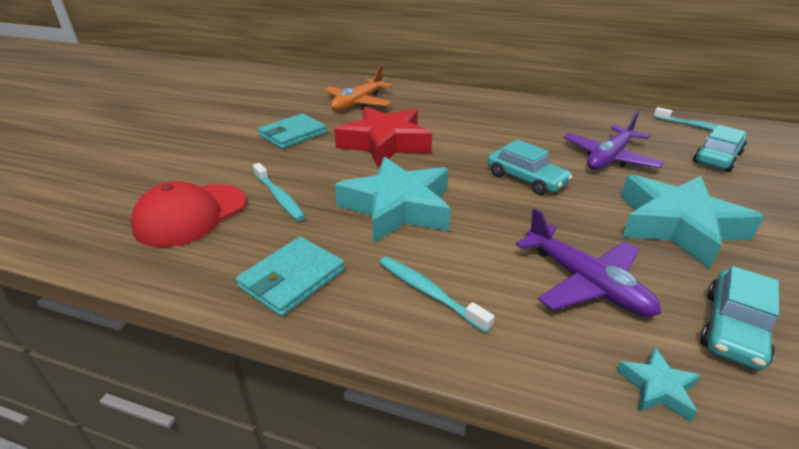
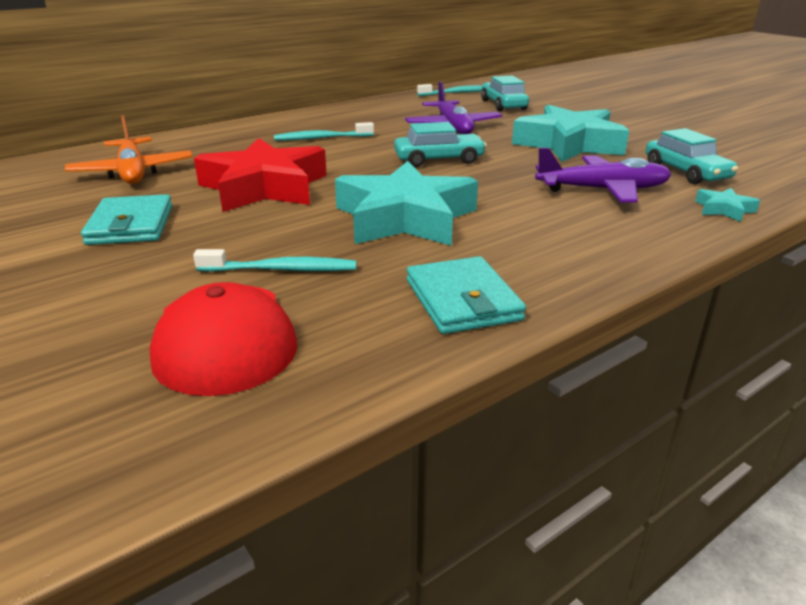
camera: 55 degrees left, 5 degrees down
turquoise toothbrush [379,256,495,333] -> turquoise toothbrush moved to [274,122,374,141]

